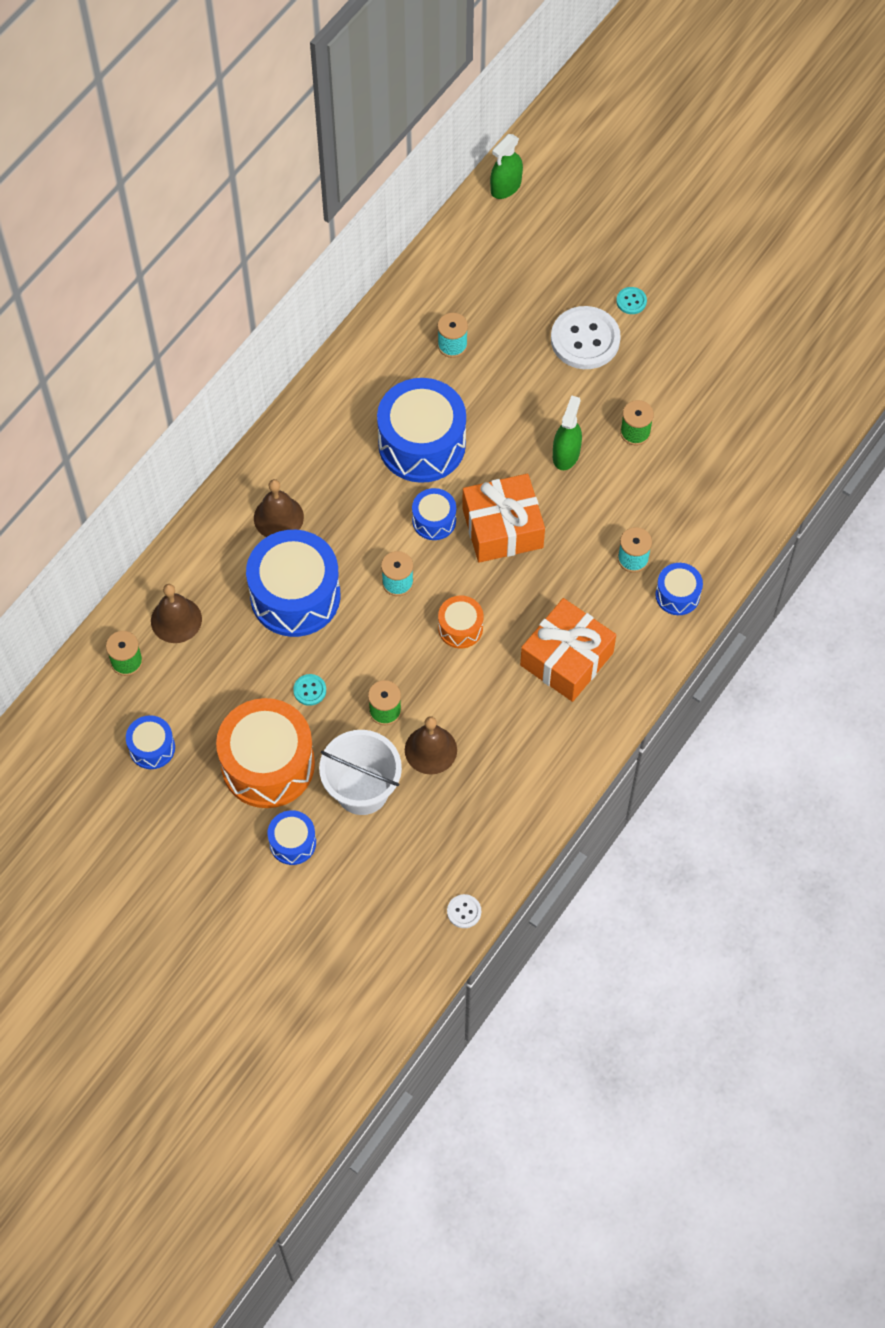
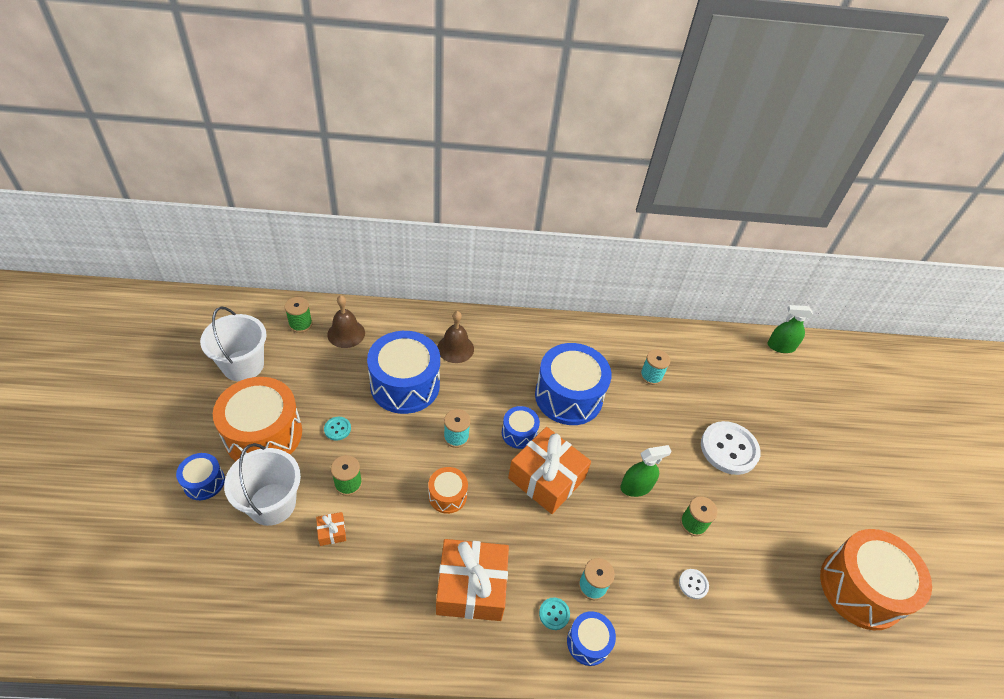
camera: 50 degrees right, 15 degrees down
blue drum [126,715,175,769] -> white bucket [200,306,267,381]
brown bell [405,716,457,775] -> orange gift [316,512,346,546]
white button [447,894,481,928] -> white button moved to [679,569,709,599]
turquoise button [616,287,647,314] -> turquoise button moved to [539,597,570,630]
none -> orange drum [820,529,932,630]

